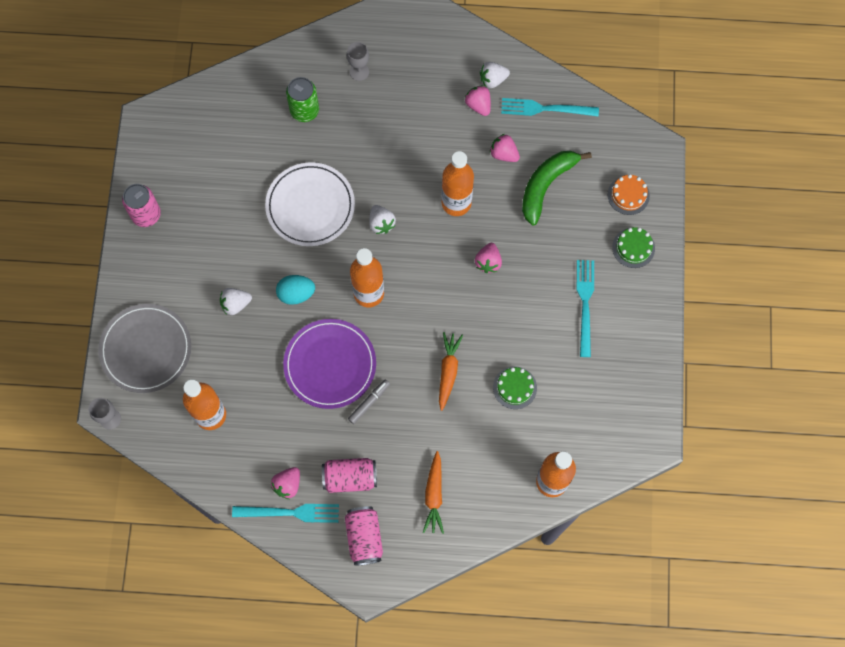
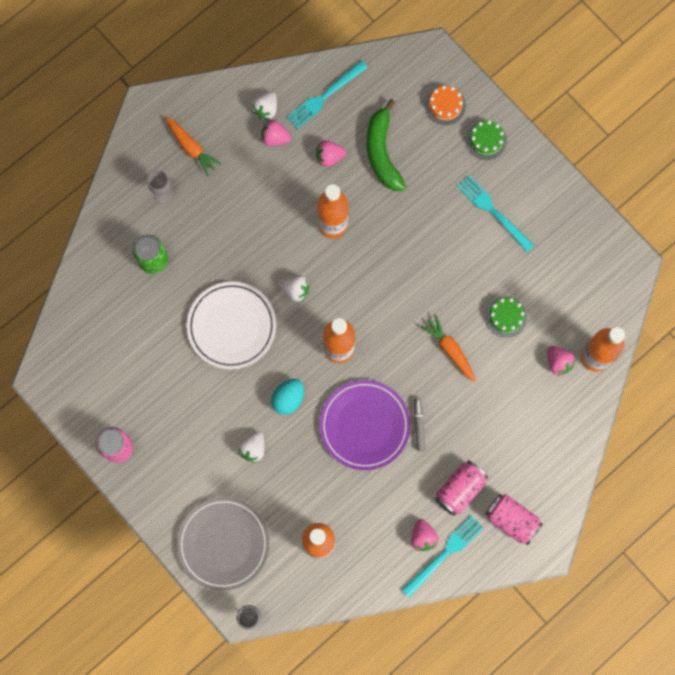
camera: 45 degrees left, 5 degrees up
orange carrot [423,451,444,534] -> orange carrot moved to [165,117,222,176]
pink strawberry [475,243,502,273] -> pink strawberry moved to [547,346,575,376]

